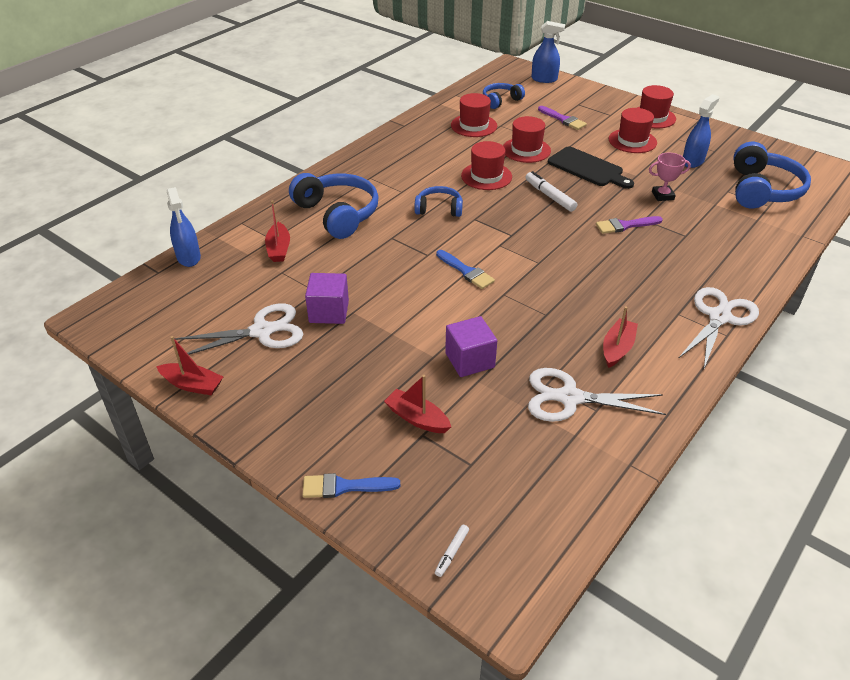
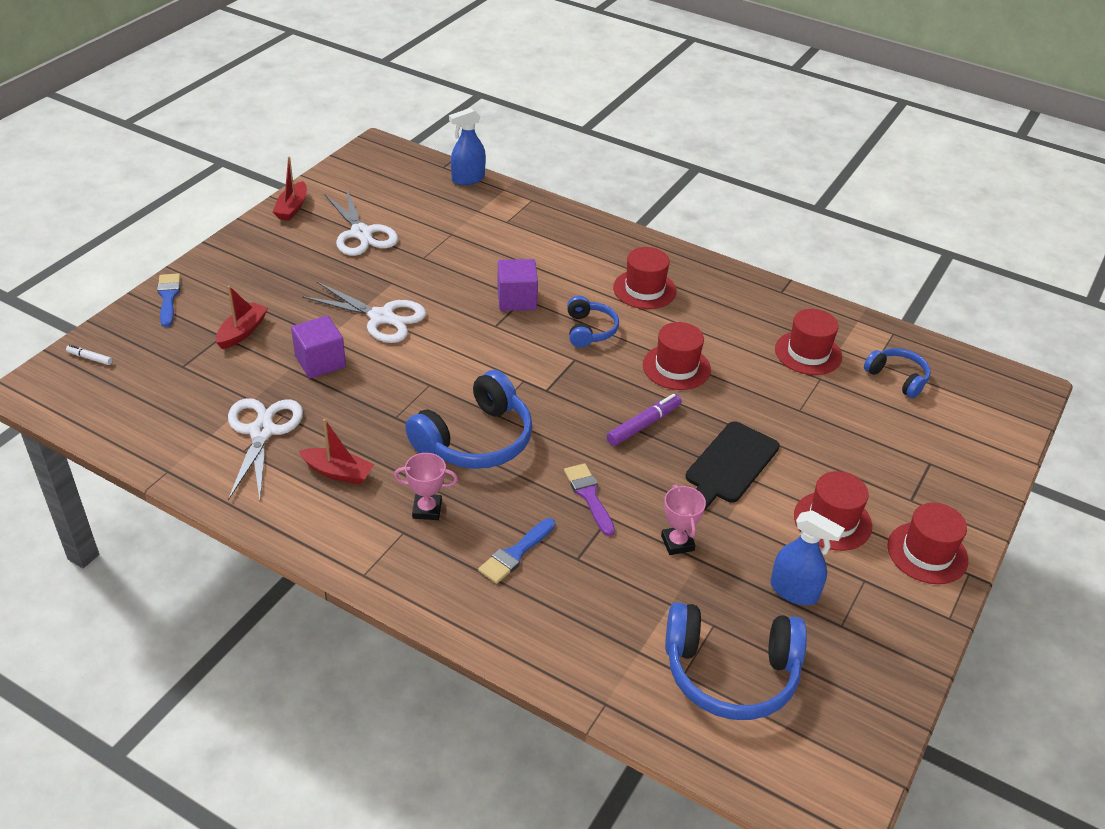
camera: 80 degrees right, 0 degrees up
red boat [265,200,290,262] -> none
blue headphones [289,173,378,239] -> blue headphones moved to [405,370,533,469]
purple cube [305,273,349,324] -> purple cube moved to [497,259,538,311]
blue brush [436,250,495,289] -> blue brush moved to [478,518,555,584]
red hat [503,116,551,163] -> red hat moved to [613,247,676,309]
white marker [526,171,577,212] -> purple marker [606,394,682,446]
blue spray bottle [531,21,565,83] -> none
purple brush [538,106,587,130] -> none
white scissors [678,287,759,368] -> white scissors moved to [302,282,426,343]
none -> pink trophy [394,453,458,520]

